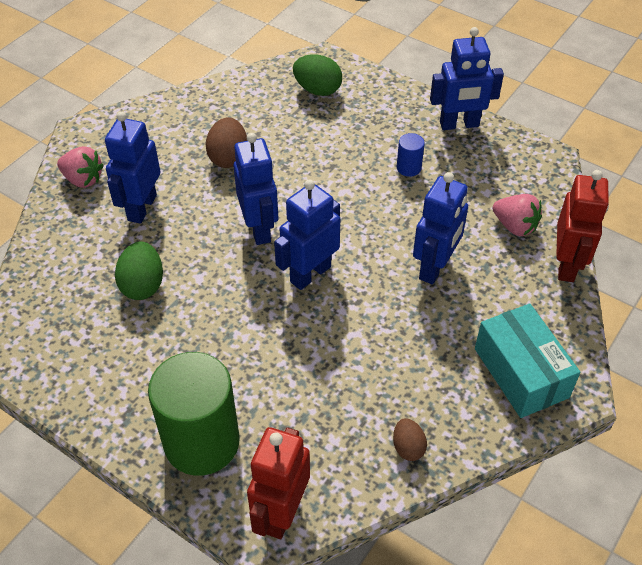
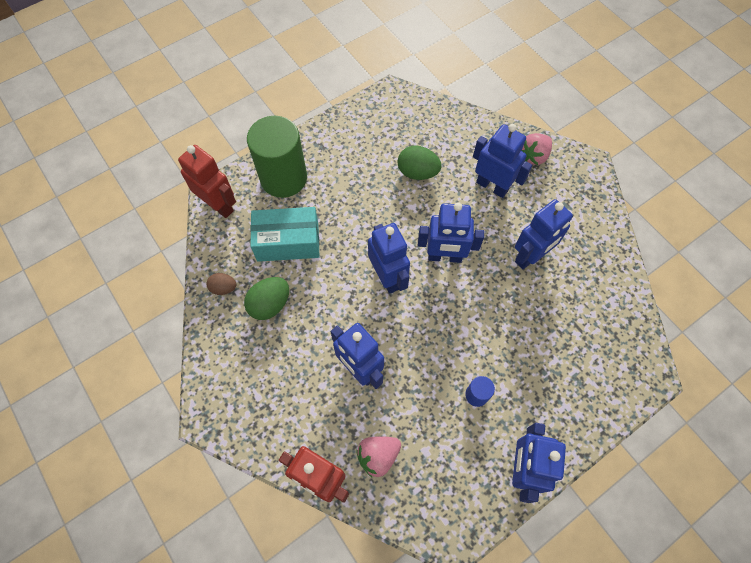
camera: 110 degrees right, 15 degrees up
brown egg [206,117,247,168] -> blue robot [515,199,573,269]
green egg [293,54,342,96] -> green egg moved to [244,277,289,320]
turquoise box [475,304,581,418] -> turquoise box moved to [250,207,320,262]

